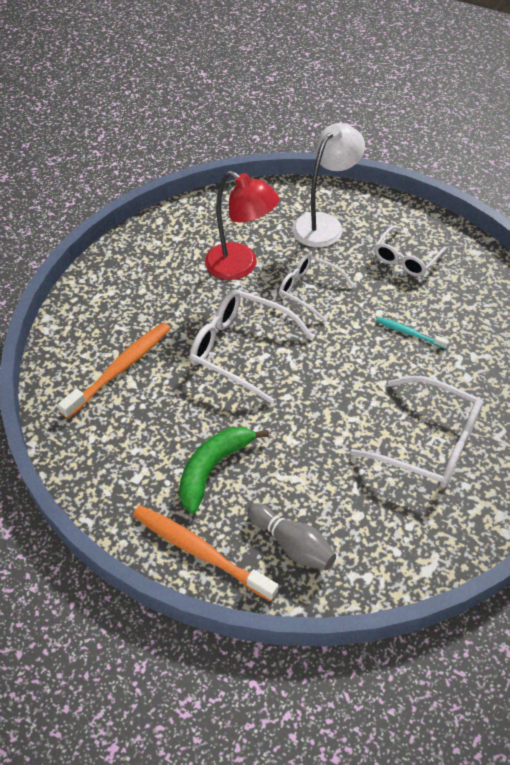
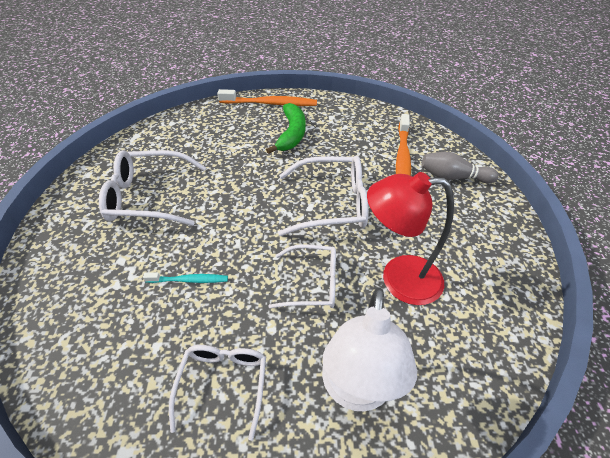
camera: 150 degrees right, 5 degrees down
grey bowling pin [248,503,336,570] -> grey bowling pin moved to [421,152,499,184]

